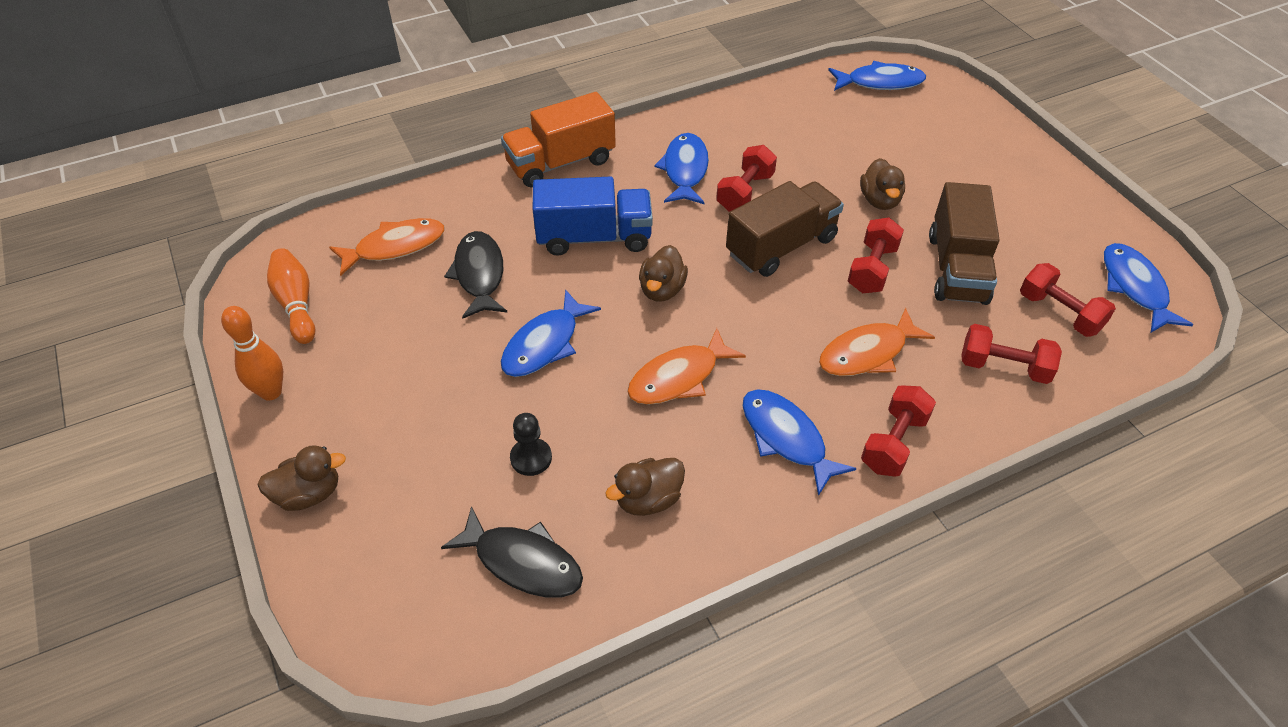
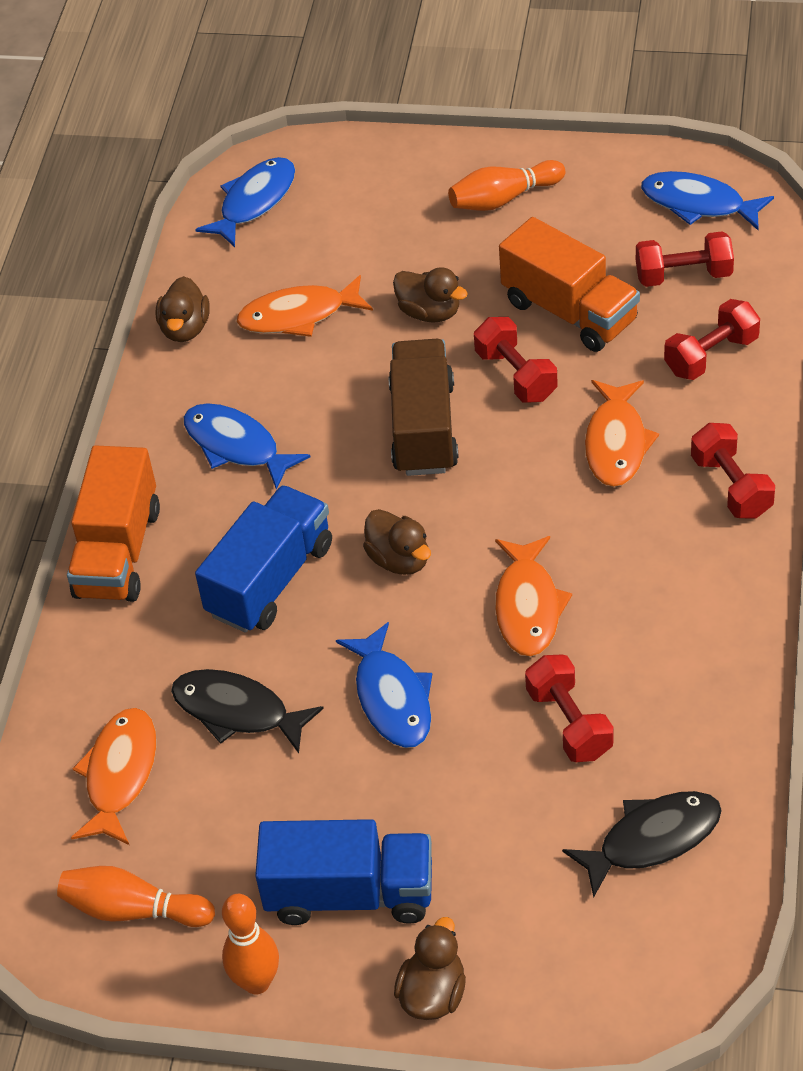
camera: 50 degrees left, 0 degrees up
black pawn [510,413,552,476] -> none
brown duck [605,458,685,516] -> brown duck moved to [156,276,210,342]
red dumbbell [716,145,777,212] -> red dumbbell moved to [525,655,613,762]
blue fish [742,389,857,496] -> none
brown truck [929,182,1000,305] -> orange truck [499,217,640,352]
none -> orange fish [237,275,373,337]
none -> blue truck [255,819,432,925]
none -> orange bowling pin [448,160,565,211]

